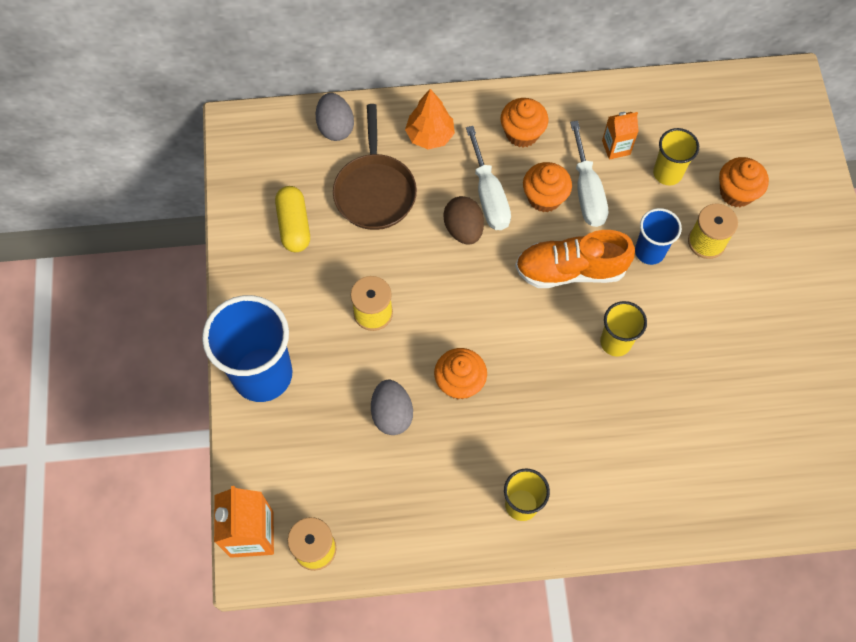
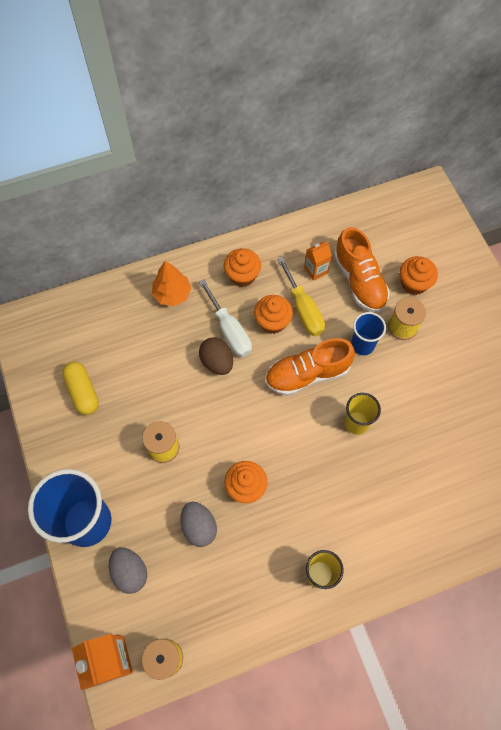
camera: 15 degrees left, 0 degrees up
grey egg [315,93,354,141] -> grey egg moved to [109,547,147,594]
brown pan [333,104,417,230] -> none
white screwdriver [570,121,608,227] -> yellow screwdriver [277,257,325,336]
yellow cup [653,128,699,185] -> orange shoe [334,227,390,312]

